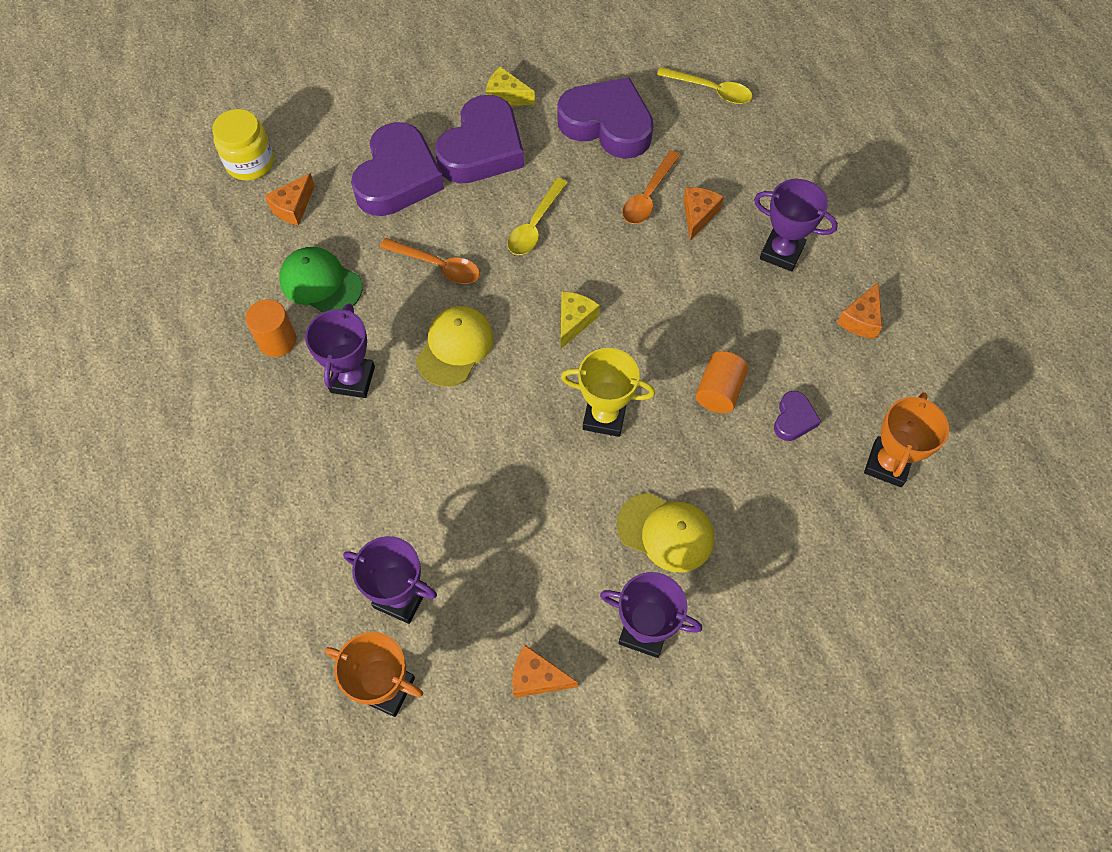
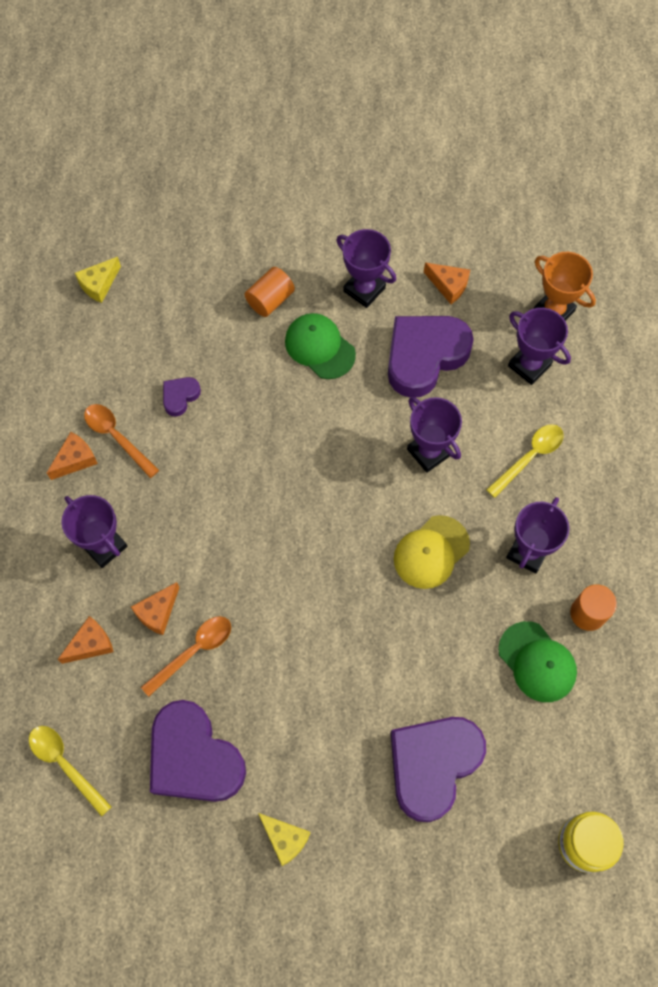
camera: 160 degrees left, 5 degrees up
orange cheese [264,173,315,226] -> orange cheese moved to [57,616,113,664]
orange spoon [380,238,480,284] -> orange spoon moved to [84,404,159,478]
purple heart [435,95,524,183] -> purple heart moved to [388,316,474,397]
yellow spoon [507,178,568,255] -> yellow spoon moved to [486,424,564,498]
yellow cheese [561,291,600,348] -> yellow cheese moved to [75,257,121,303]
yellow trophy [561,348,655,437] -> none
yellow cap [617,493,714,573] -> green cap [285,313,356,379]
orange cylinder [696,351,748,413] -> orange cylinder moved to [244,267,295,317]
orange trophy [864,392,949,487] -> none
none -> purple trophy [407,397,462,473]

